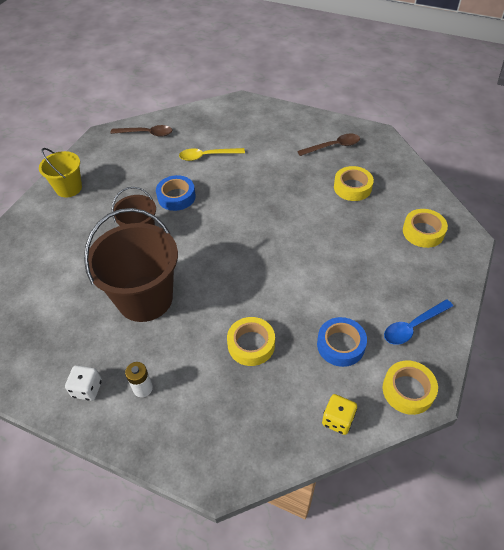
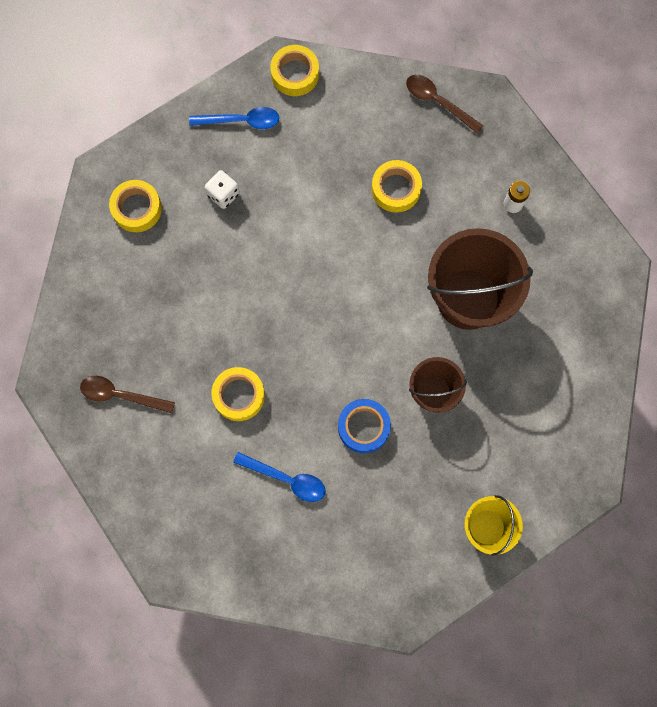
camera: 150 degrees left, 25 degrees up
white dice [65,365,102,401] -> white dice moved to [205,170,240,209]
brown spoon [110,125,172,137] -> brown spoon moved to [406,75,483,134]
yellow spoon [179,148,245,161] -> blue spoon [233,452,326,502]
blue tape [317,317,367,367] -> none
yellow dice [322,394,357,435] -> none
yellow tape [334,166,374,201] -> yellow tape moved to [212,367,265,421]

